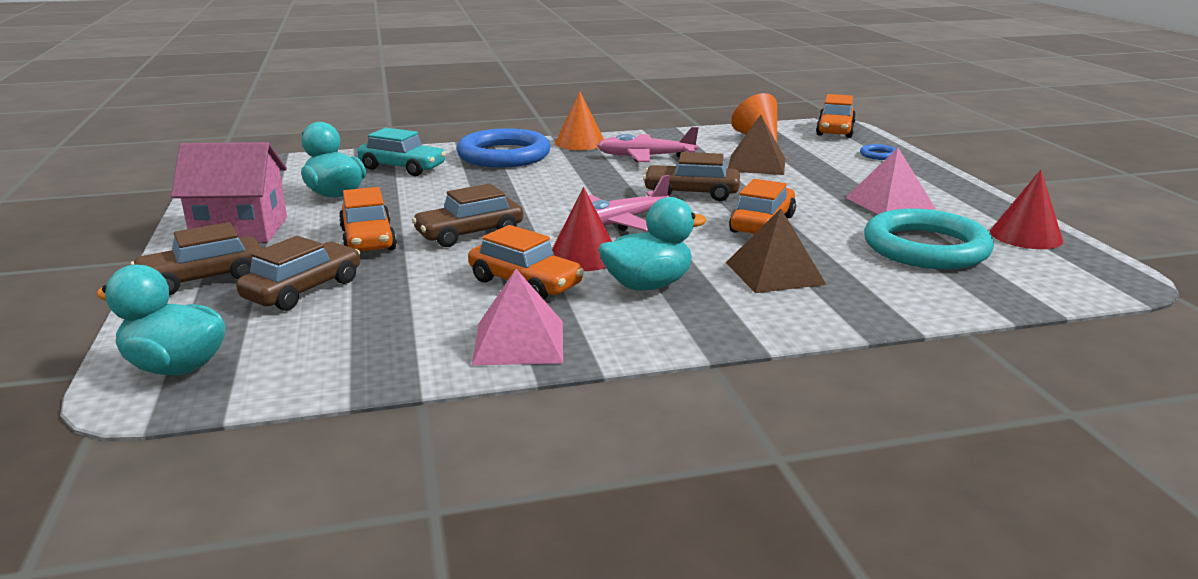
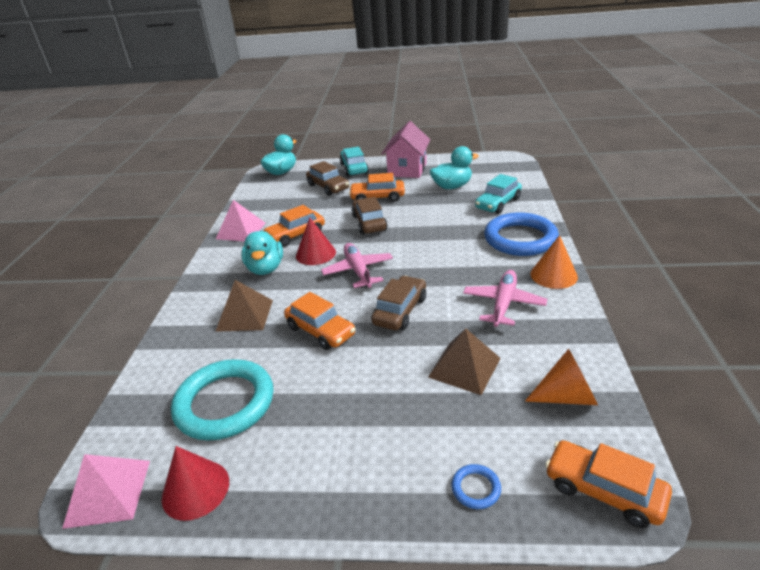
camera: 110 degrees right, 10 degrees up
brown car [131,222,262,296] -> turquoise car [340,146,369,176]
pink pyramid [845,148,936,214] -> pink pyramid moved to [62,454,150,529]

